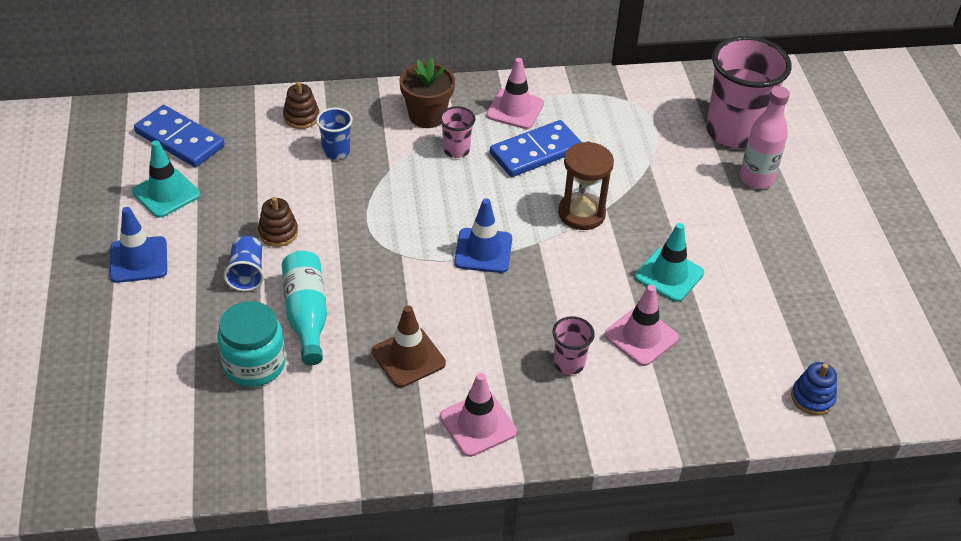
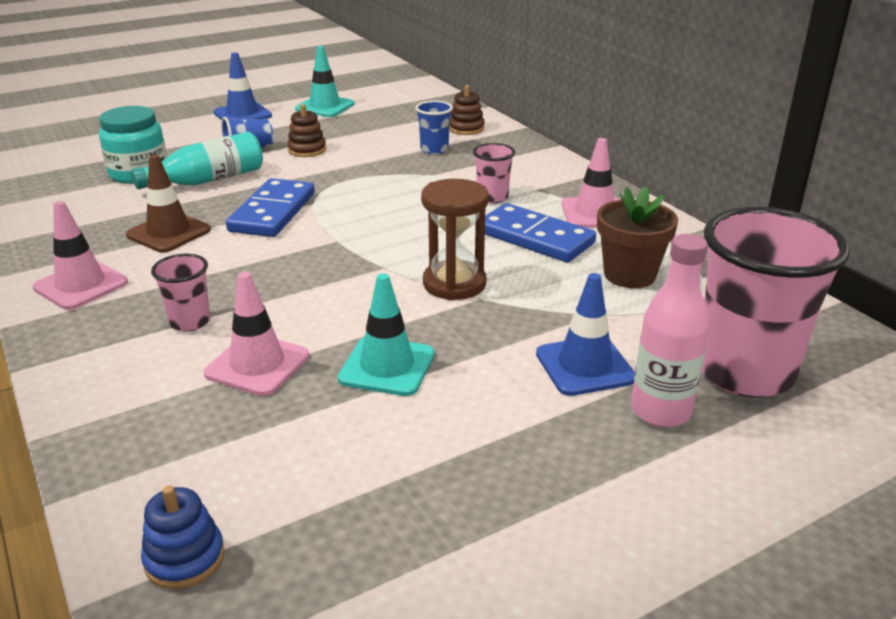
camera: 70 degrees right, 15 degrees down
blue domino [134,105,225,167] -> blue domino moved to [226,178,315,237]
brown flower pot [399,57,455,128] -> brown flower pot moved to [597,187,678,288]
blue traffic cone [454,198,512,273] -> blue traffic cone moved to [536,273,635,396]

